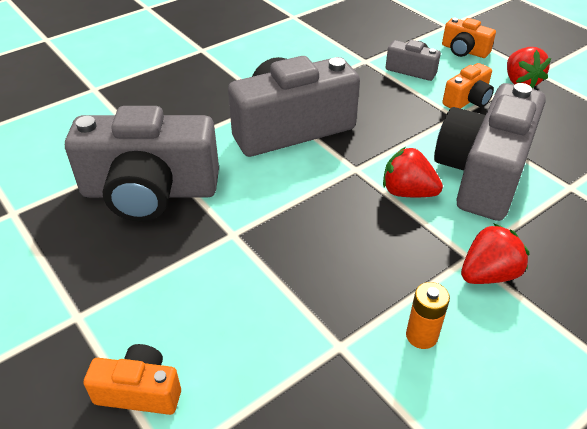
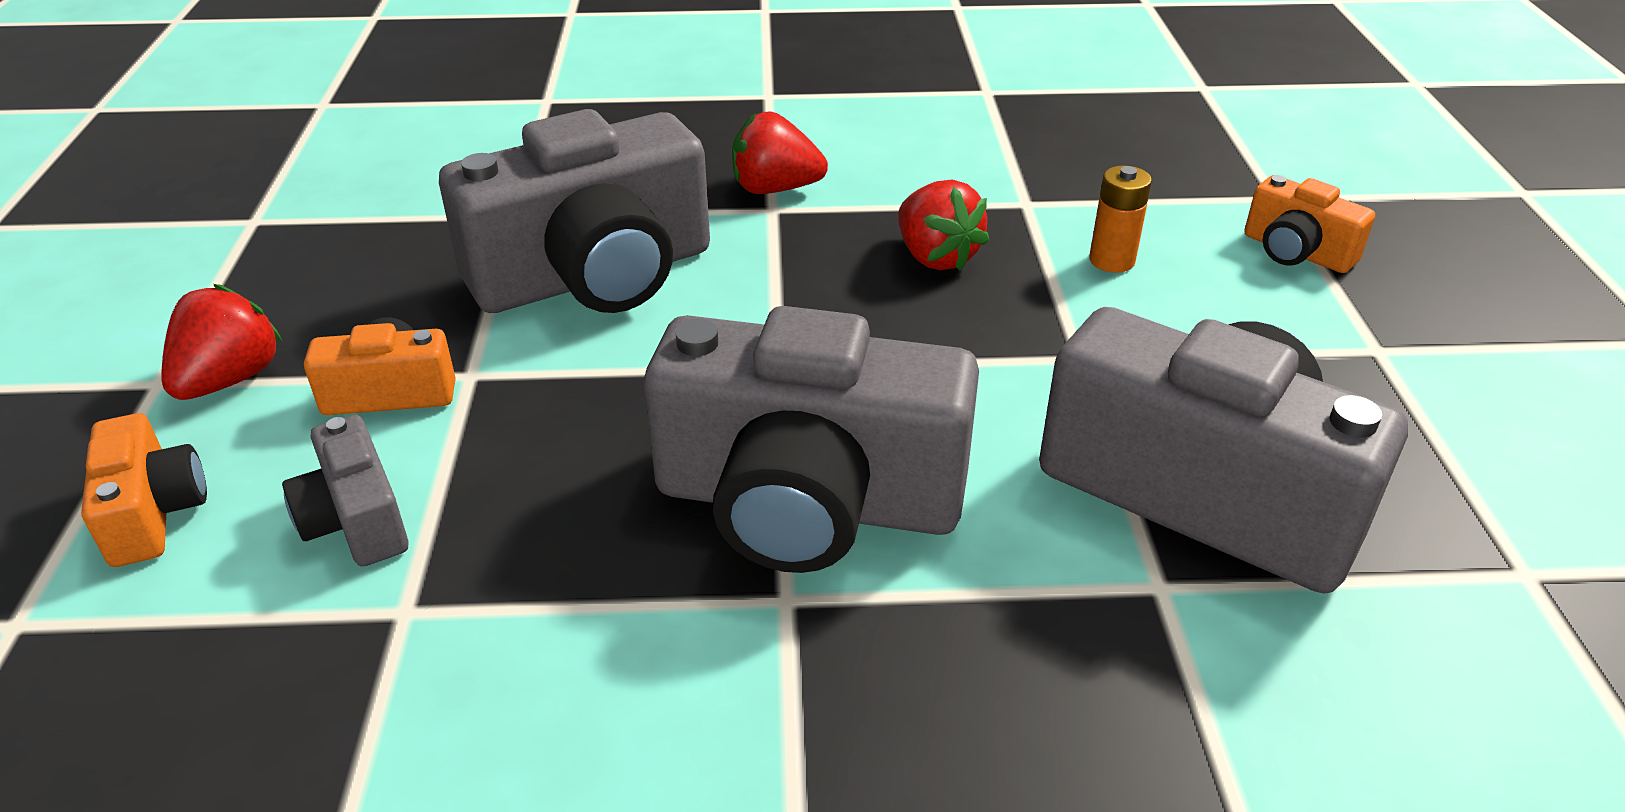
camera: 145 degrees left, 5 degrees down
red strawberry [383,147,443,197] -> red strawberry moved to [898,180,990,271]
orange battery [406,282,450,349] -> orange battery moved to [1089,165,1152,273]

